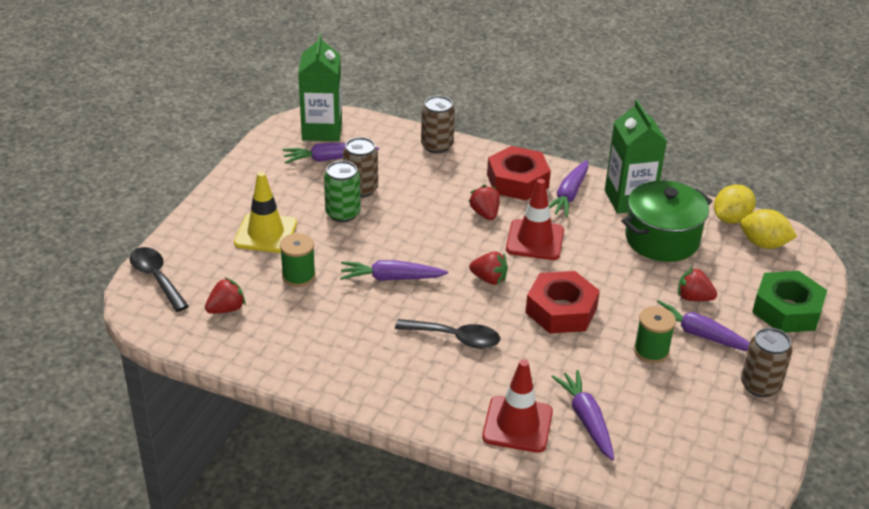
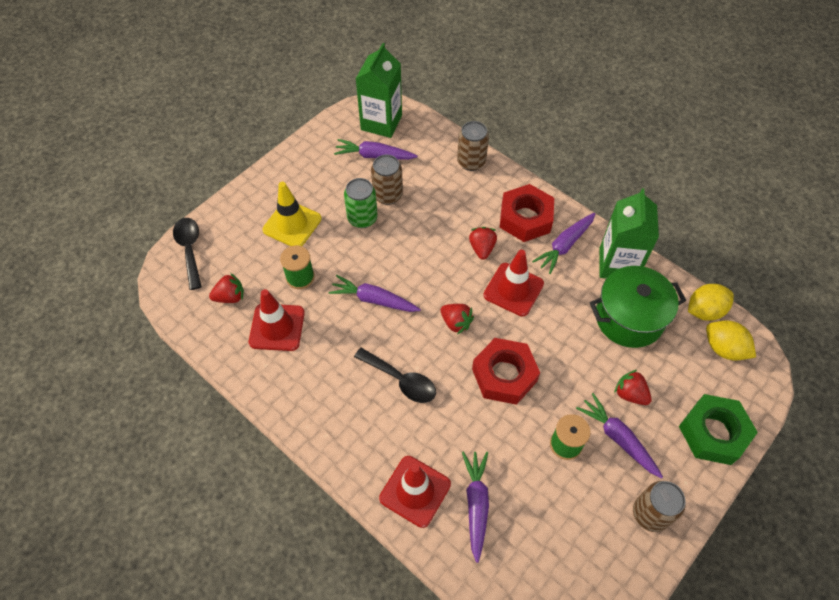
camera: 20 degrees right, 20 degrees up
none -> red traffic cone [249,289,305,351]

